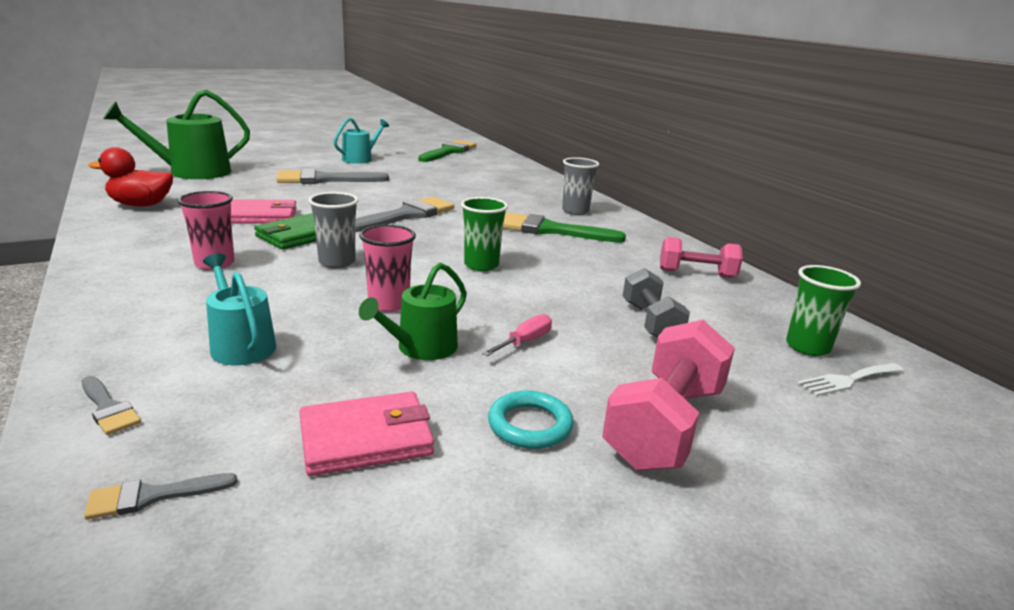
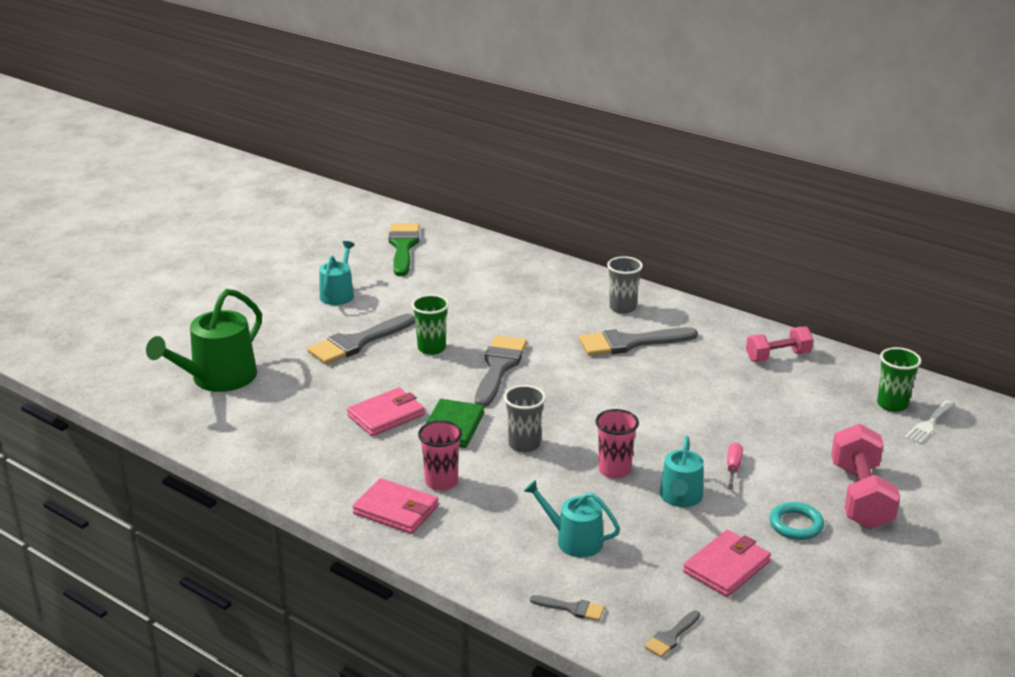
camera: 25 degrees left, 5 degrees up
red duck [88,147,173,207] -> none
green watering can [359,263,467,360] -> turquoise watering can [660,436,704,507]
green cup [461,197,508,271] -> green cup moved to [412,294,449,355]
green brush [503,212,626,243] -> grey brush [579,327,698,356]
grey dumbbell [623,268,690,338] -> none
none -> pink wallet [352,478,439,534]

